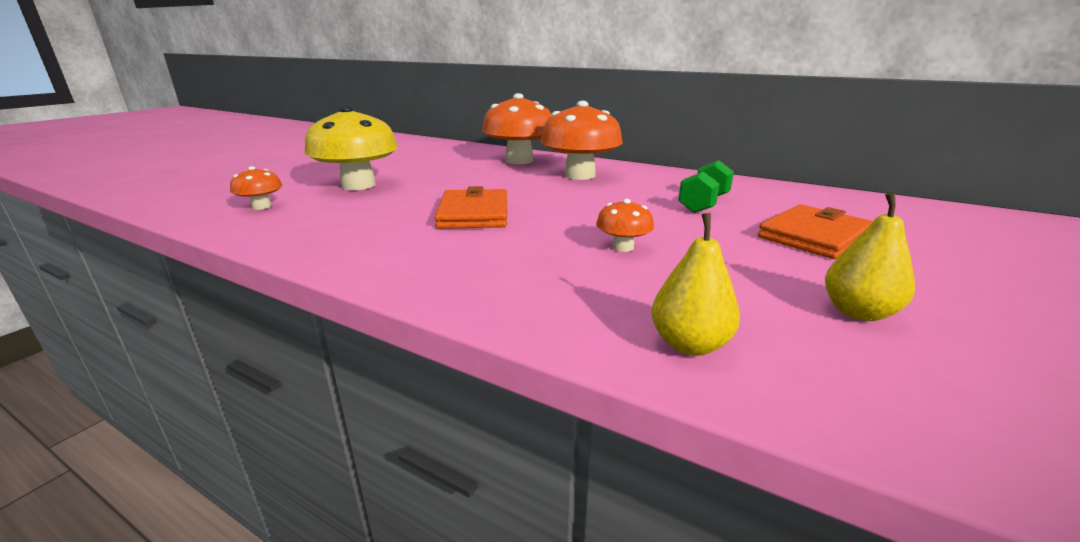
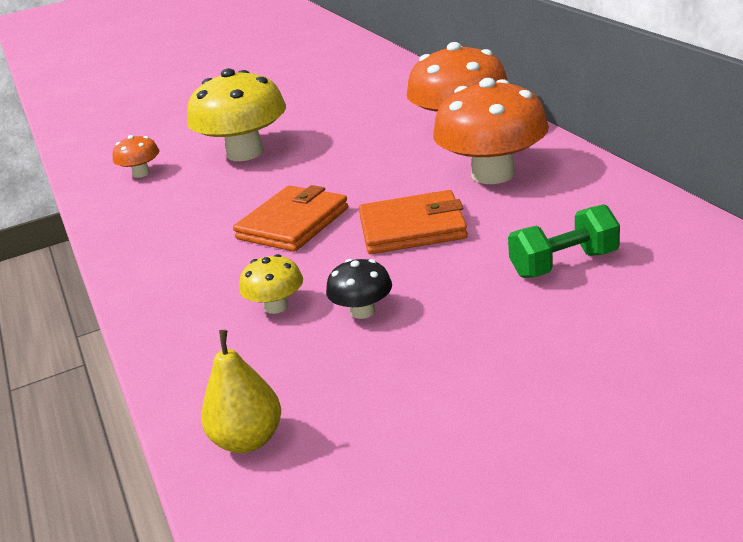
camera: 40 degrees right, 5 degrees up
orange mushroom [596,199,654,252] -> black mushroom [326,259,392,319]
orange wallet [758,204,873,259] -> orange wallet moved to [359,190,468,254]
yellow pear [825,192,915,321] -> none
none -> yellow mushroom [239,254,303,314]

